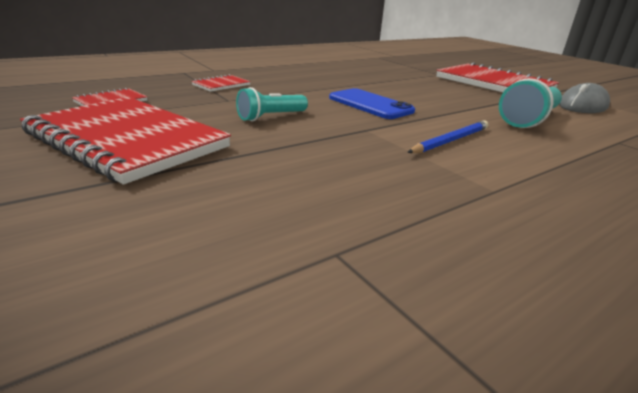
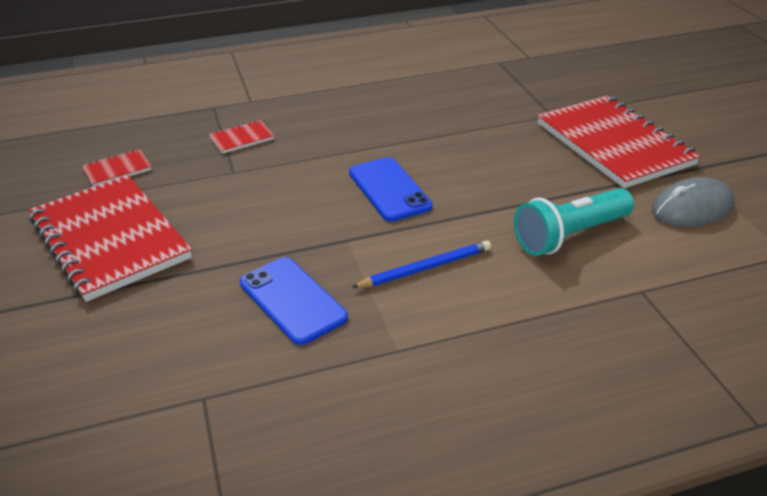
camera: 20 degrees right, 10 degrees up
turquoise flashlight [236,87,308,121] -> none
none -> blue phone [240,257,348,345]

